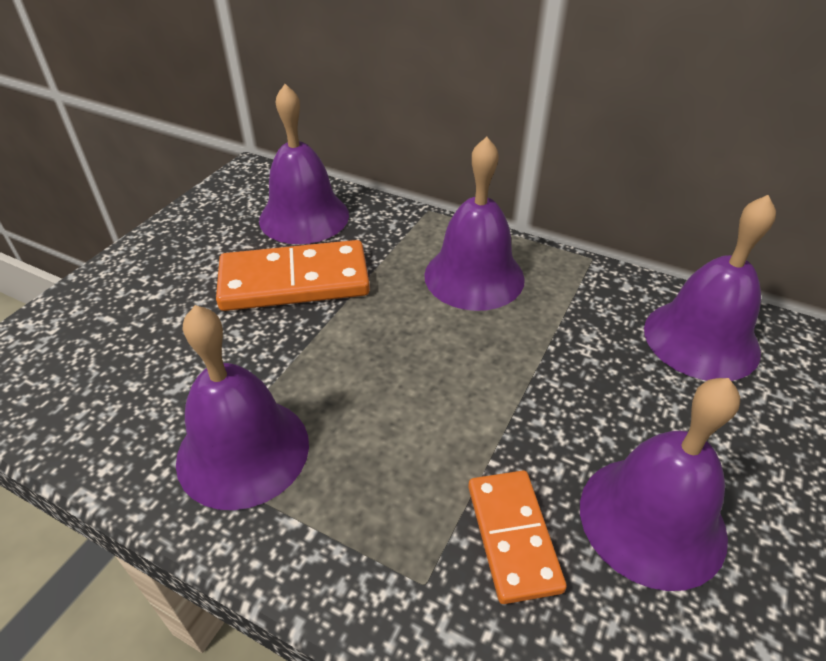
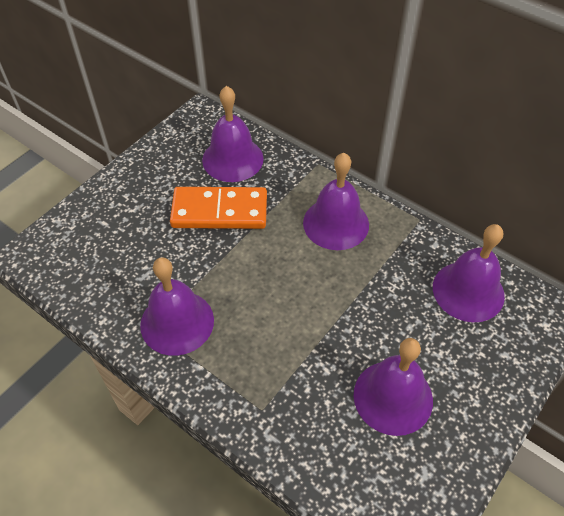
camera: 10 degrees right, 10 degrees up
orange domino [468,471,567,604] -> none

